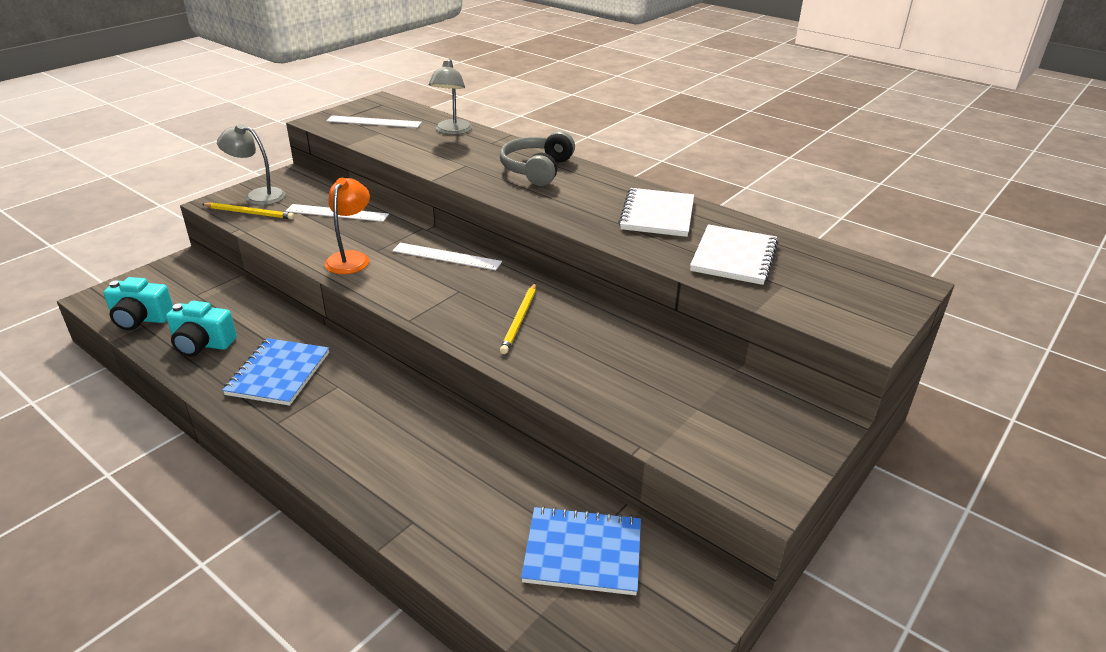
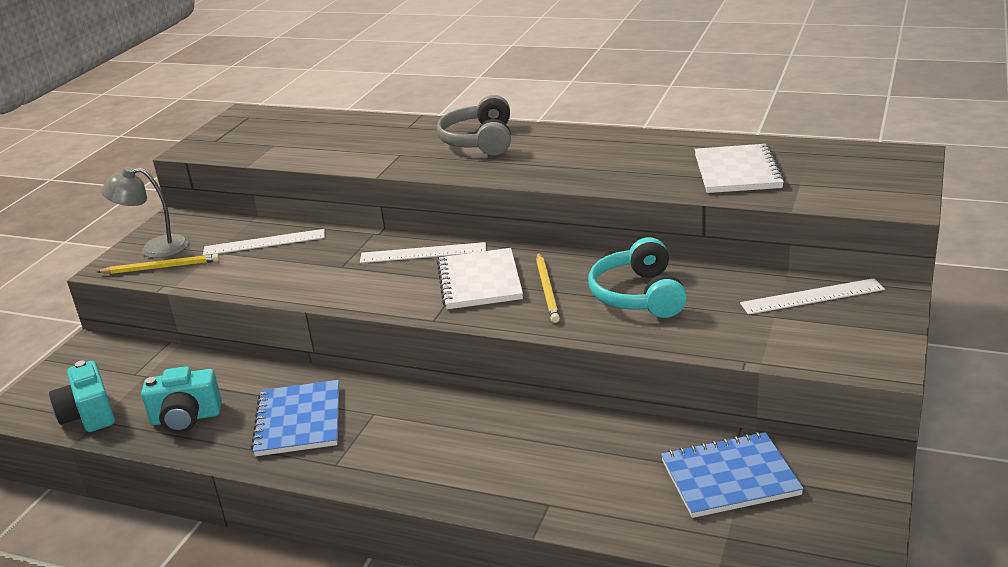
camera: 15 degrees left, 5 degrees down
turquoise camera [104,277,173,330] -> turquoise camera turned 75 degrees clockwise [49,360,115,432]
orange lamp [325,178,370,274] -> none
white ruler [327,115,422,128] -> white ruler moved to [740,278,885,315]
grey lamp [429,59,472,135] -> none
white notebook [618,188,694,237] -> white notebook moved to [437,248,523,309]
none -> turquoise headphones [588,237,687,318]

